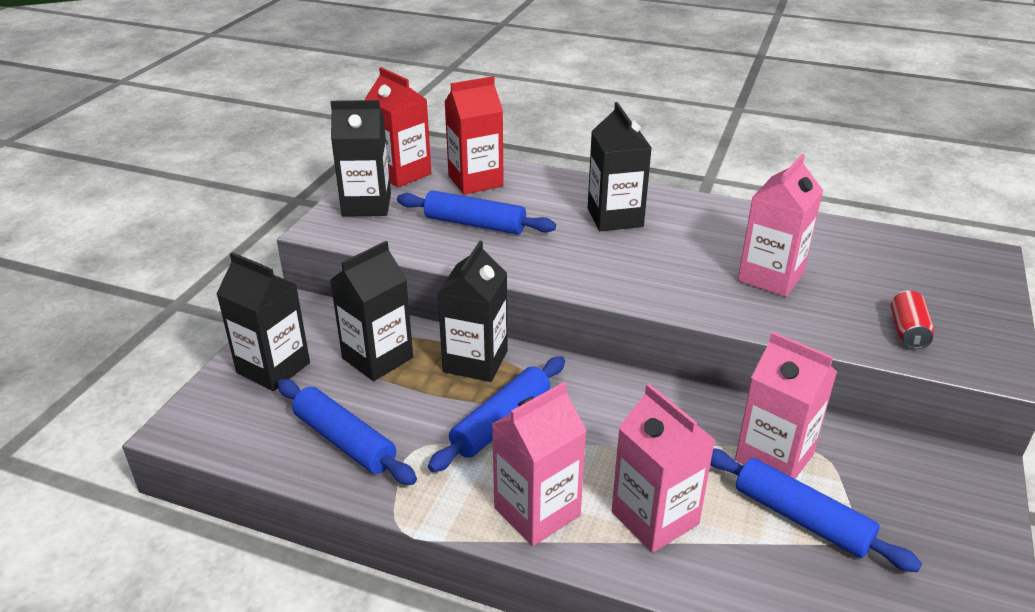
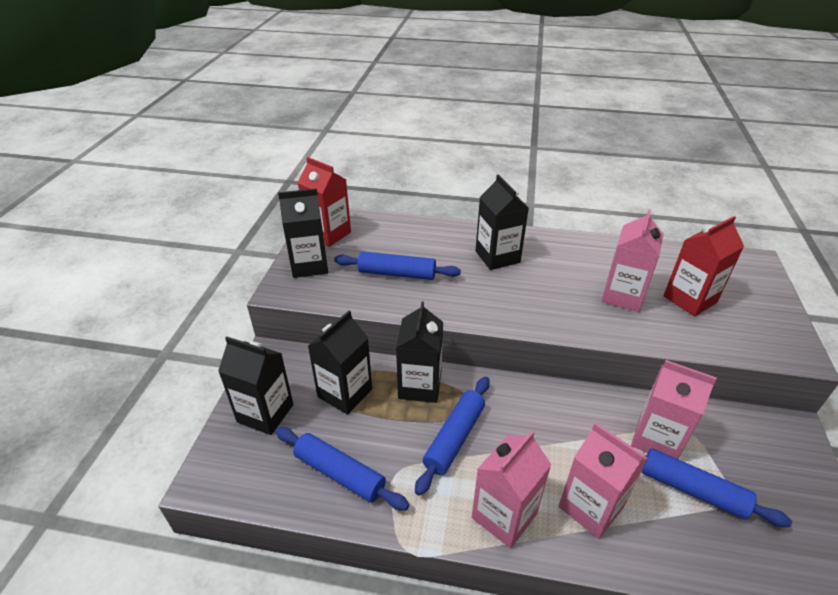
camera: 10 degrees left, 5 degrees up
red carton [444,76,504,195] -> red carton moved to [663,216,744,316]
red can [891,290,934,349] -> none

